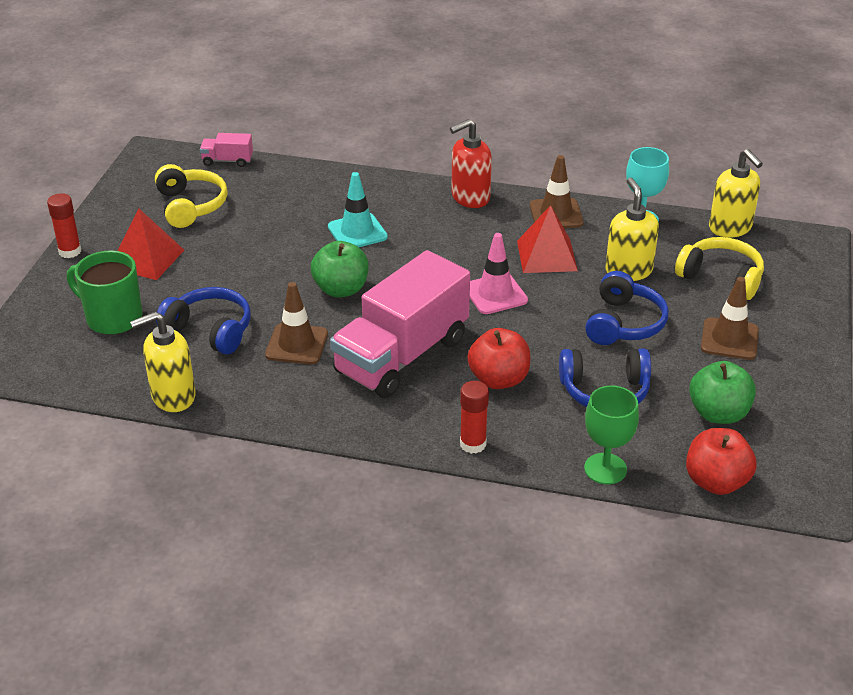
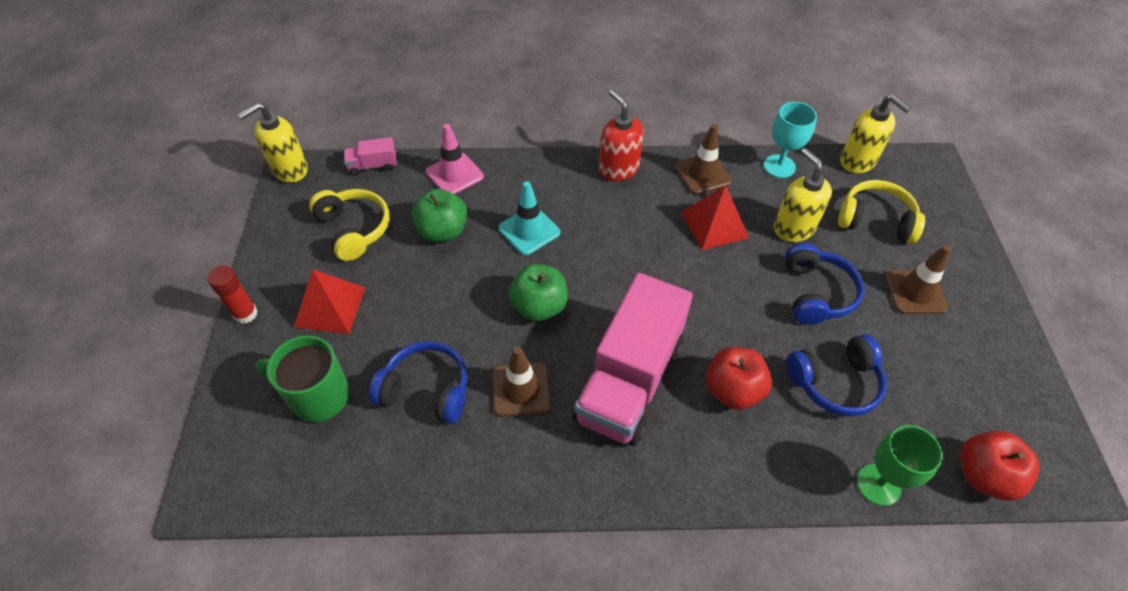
camera: 15 degrees left, 15 degrees up
yellow soap dispenser [130,312,196,412] -> yellow soap dispenser moved to [238,102,308,183]
red soap dispenser [450,119,492,208] -> red soap dispenser turned 105 degrees clockwise [599,90,644,181]
red glue stick [460,381,489,454] -> none
pink traffic cone [470,233,528,314] -> pink traffic cone moved to [426,124,484,194]
green apple [689,361,756,424] -> green apple moved to [412,189,467,242]

